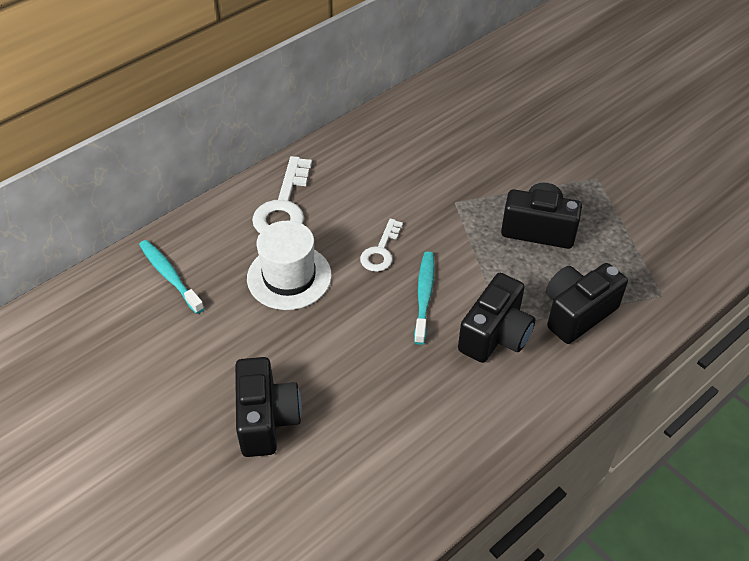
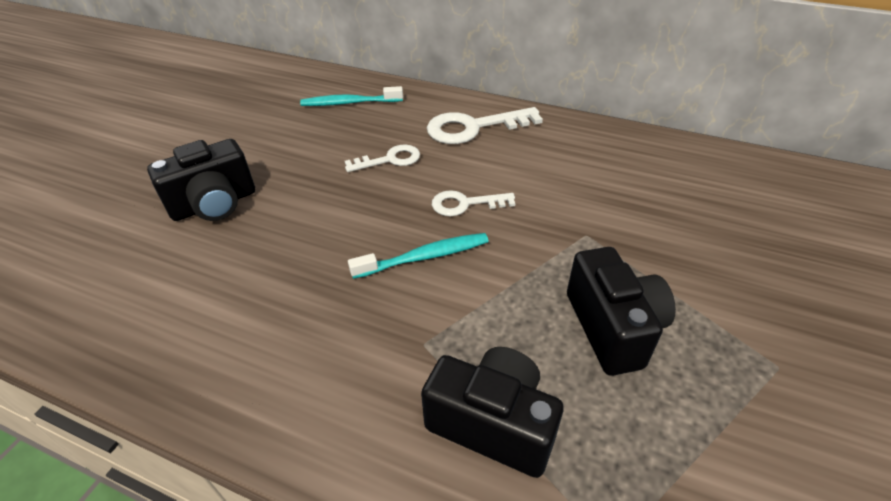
camera: 65 degrees right, 5 degrees down
turquoise toothbrush [139,240,205,314] -> turquoise toothbrush turned 120 degrees counterclockwise [300,86,403,106]
white hat [247,221,332,310] -> white key [345,145,420,172]
black camera [458,273,535,363] -> none

